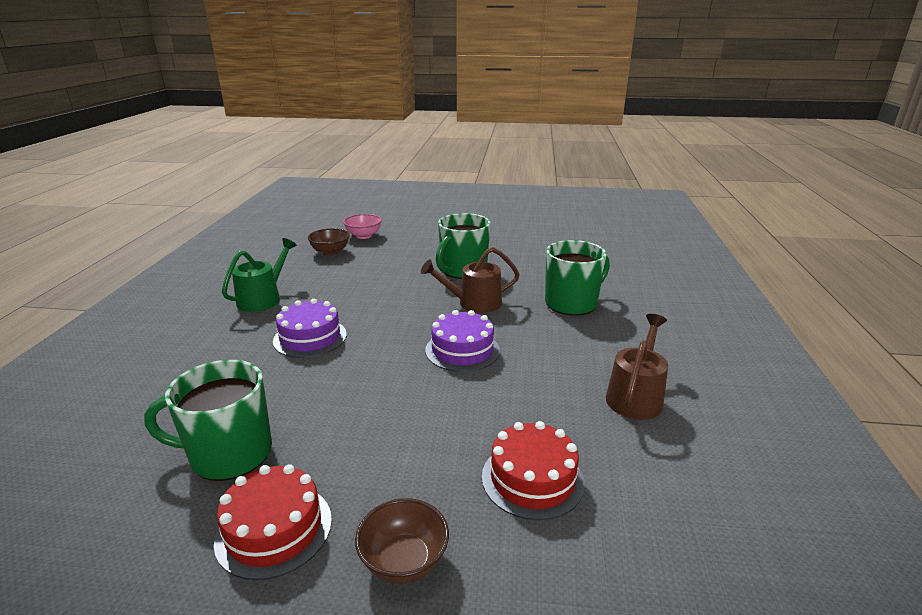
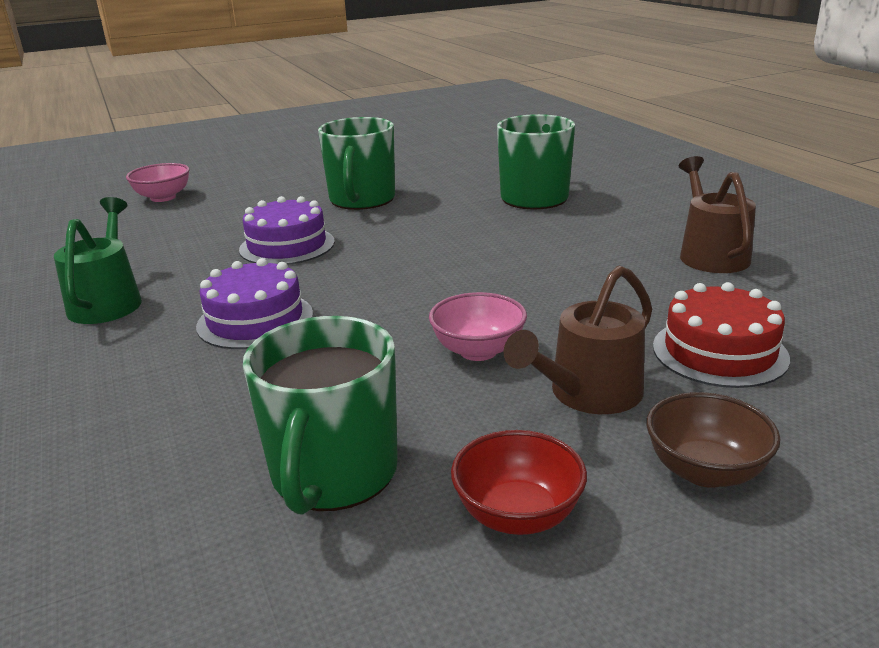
camera: 30 degrees left, 0 degrees up
green mug [144,360,272,481] -> green mug turned 45 degrees counterclockwise [243,316,398,515]
red cake [214,464,332,580] -> red bowl [451,430,587,535]
brown bowl [308,228,350,256] -> none
brown watering can [421,247,520,313] -> brown watering can moved to [503,266,652,414]
purple cake [425,310,500,372] -> purple cake moved to [239,196,335,265]
none -> pink bowl [429,292,527,361]

